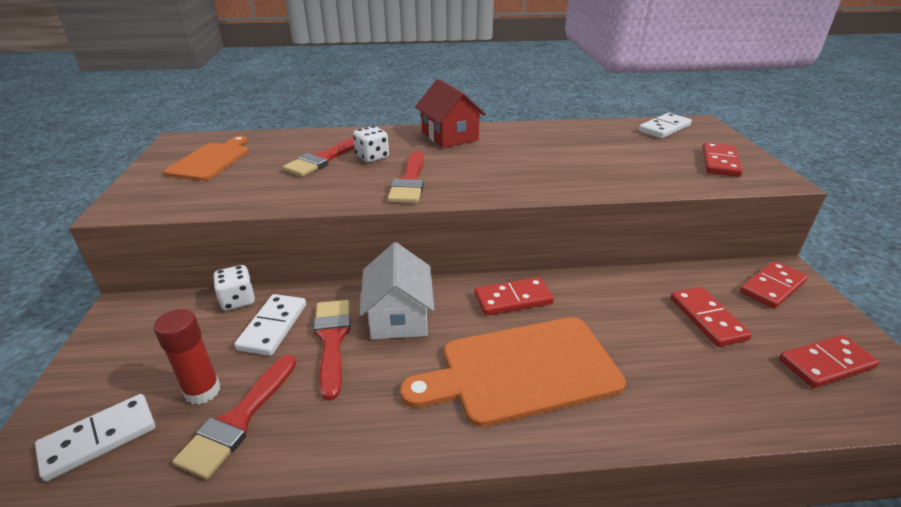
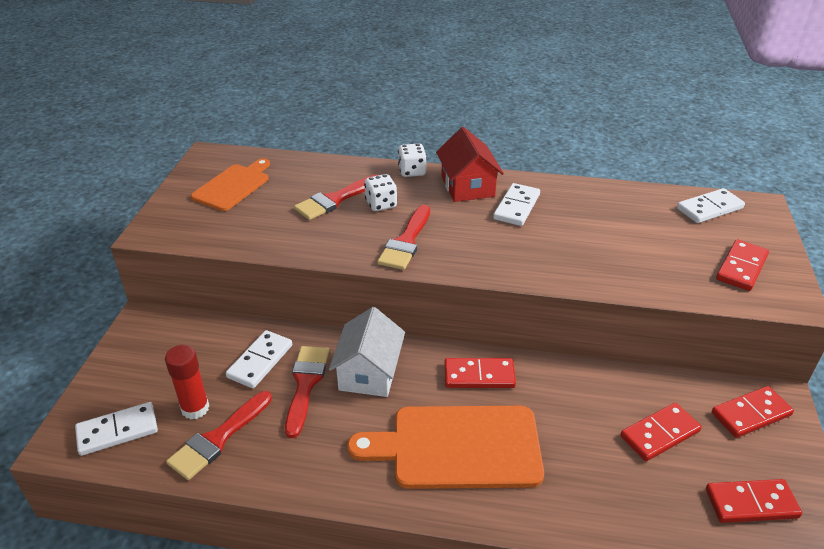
camera: 15 degrees right, 5 degrees up
white dice [213,265,255,311] -> white dice moved to [398,143,427,177]
red domino [670,287,752,347] -> red domino turned 60 degrees clockwise [621,403,702,461]
none -> white domino [493,183,540,226]

